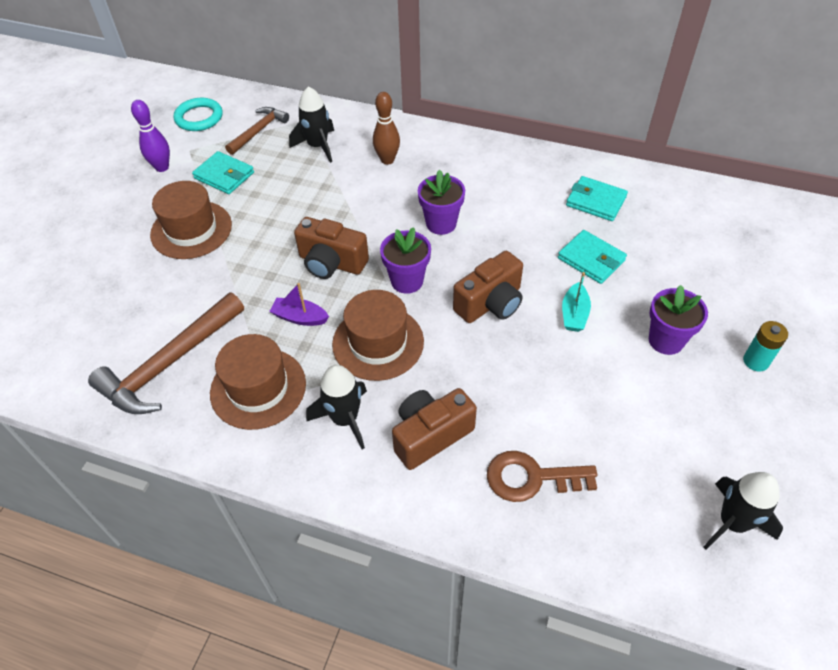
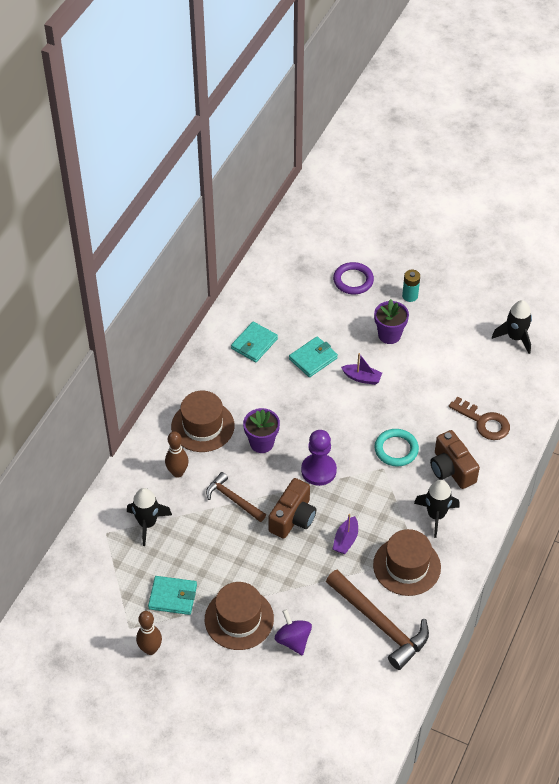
camera: 85 degrees left, 0 degrees up
purple bowling pin [131,100,170,172] -> brown bowling pin [136,611,162,655]
turquoise ring [174,98,222,131] -> turquoise ring moved to [374,429,419,466]
turquoise wallet [192,151,254,194] -> turquoise wallet turned 60 degrees clockwise [148,576,197,615]
brown hammer [225,107,289,155] -> brown hammer moved to [206,472,266,522]
brown hat [332,290,424,381] -> brown hat moved to [171,391,234,452]
purple flower pot [380,227,431,294] -> purple pawn [301,430,337,486]
brown camera [453,251,523,323] -> none
brown key [487,451,597,502] -> brown key turned 60 degrees counterclockwise [449,397,510,440]
turquoise boat [562,272,591,332] -> purple boat [341,353,382,385]
none -> purple spinning top [275,609,312,656]
none -> purple ring [333,262,374,294]

